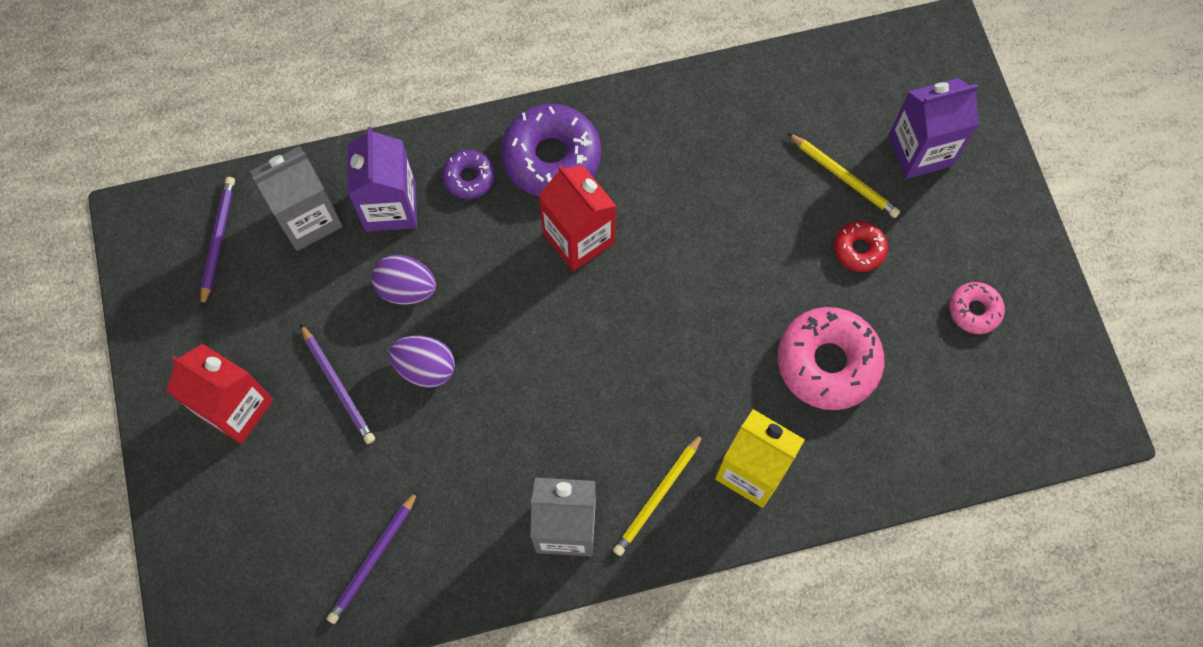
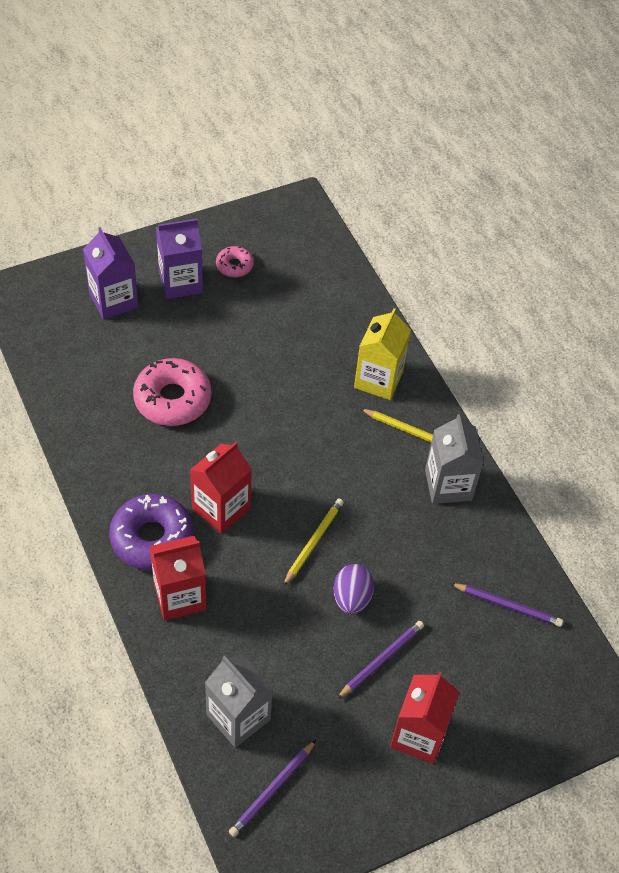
camera: 105 degrees left, 15 degrees down
purple pencil [201,177,235,308] -> purple pencil turned 45 degrees counterclockwise [229,740,316,837]
purple carton [347,127,417,232] -> purple carton moved to [156,219,203,299]
purple egg [372,255,436,305] -> none
purple donut [442,150,495,199] -> red carton [150,536,207,621]
pink donut [778,307,884,410] -> pink donut moved to [133,358,211,426]
yellow pencil [788,133,900,218] -> yellow pencil moved to [283,498,344,586]
red donut [834,221,888,272] -> none

